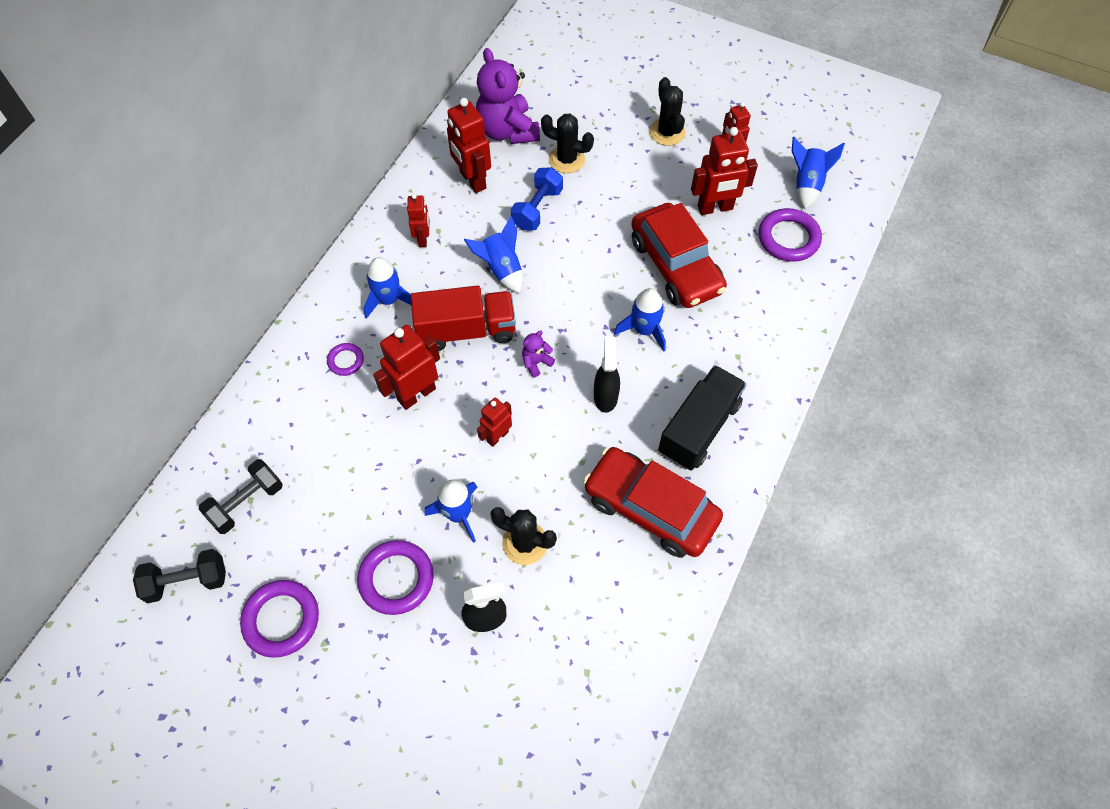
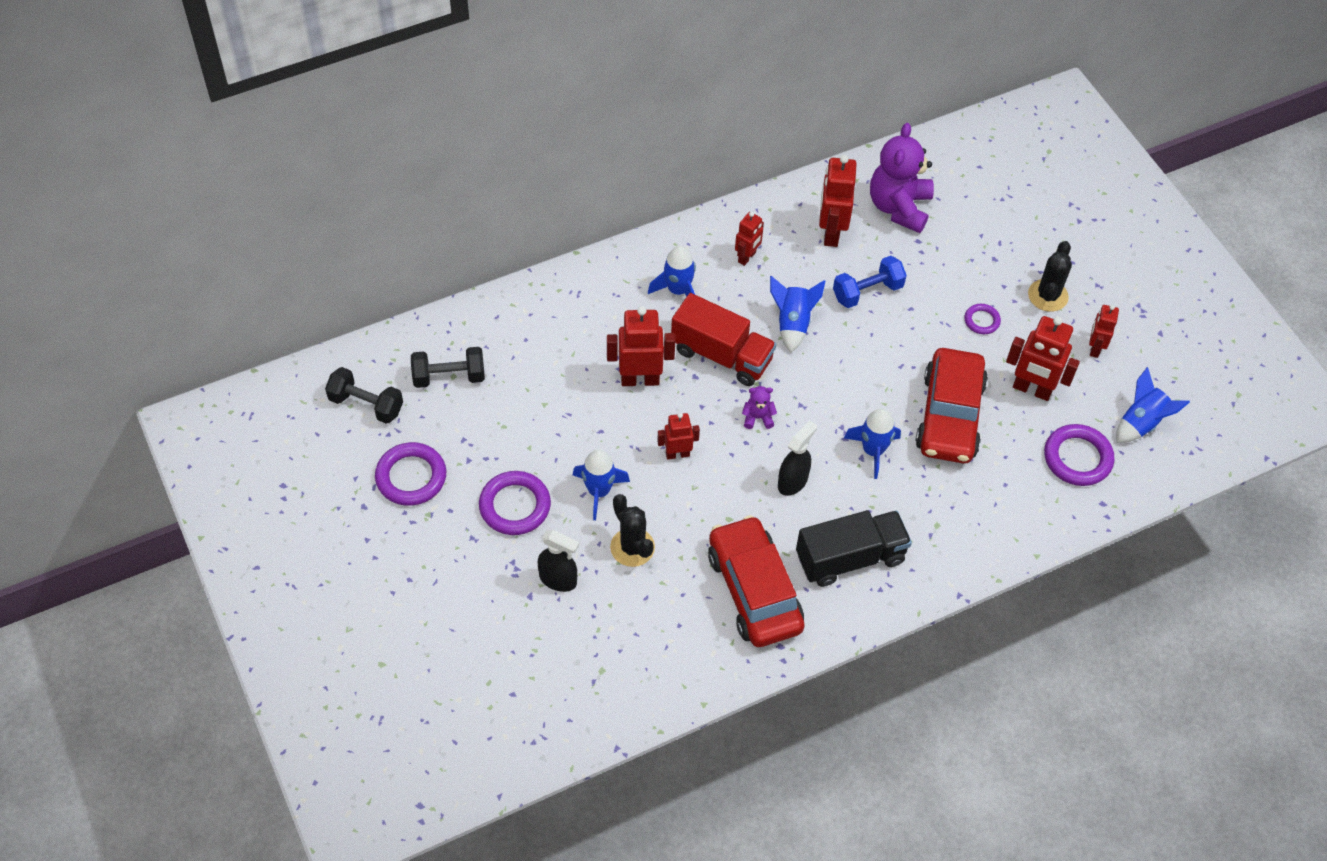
camera: 35 degrees right, 5 degrees down
purple ring [327,343,364,376] -> purple ring moved to [965,304,1001,334]
black cactus [541,114,594,173] -> none

